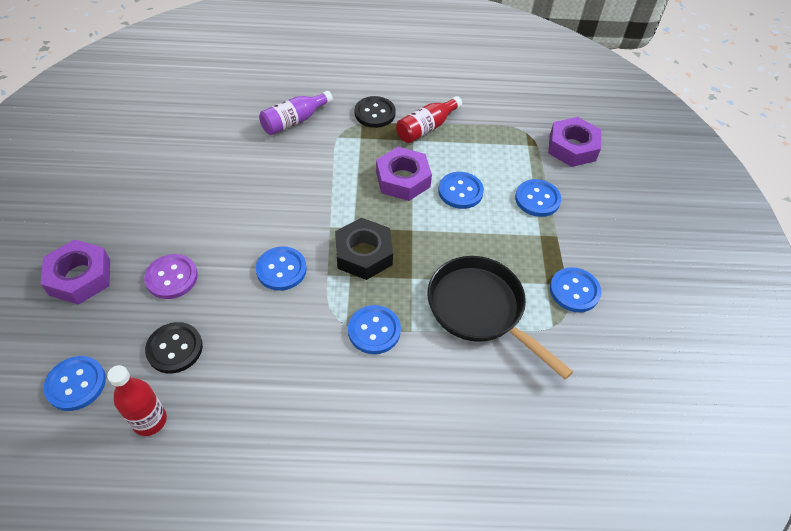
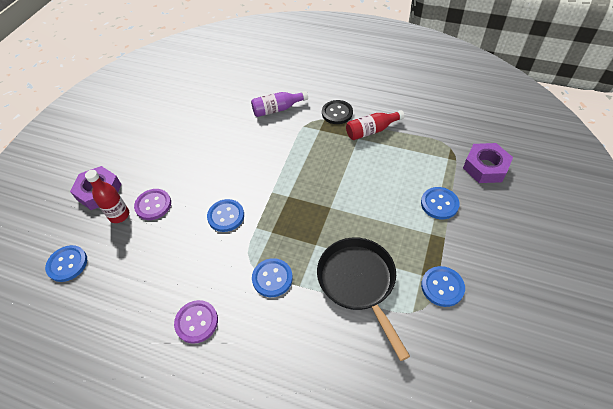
camera: 25 degrees right, 0 degrees up
red bottle [107,365,167,436] -> red bottle moved to [85,170,129,223]
black button [145,322,203,374] -> none
black nut [335,218,393,280] -> none
purple nut [376,147,432,201] -> none
blue button [438,172,484,209] -> none
none -> purple button [174,300,218,344]

